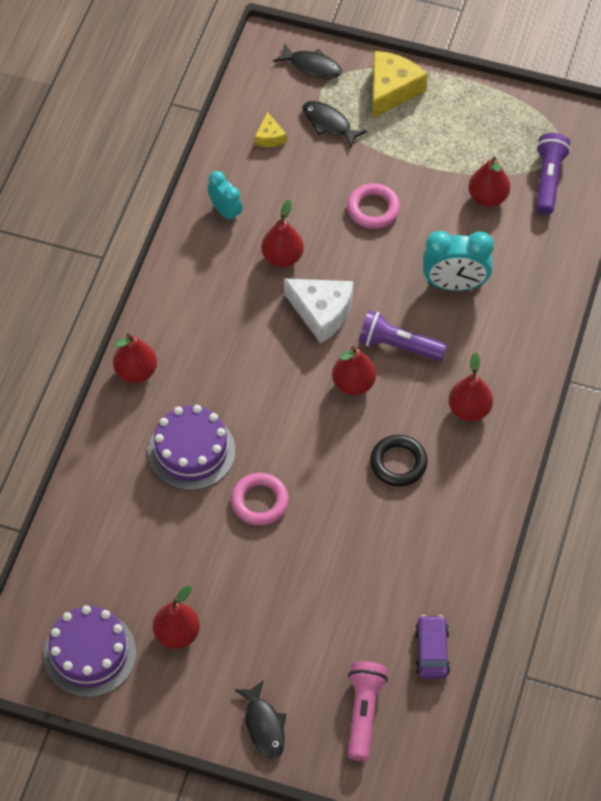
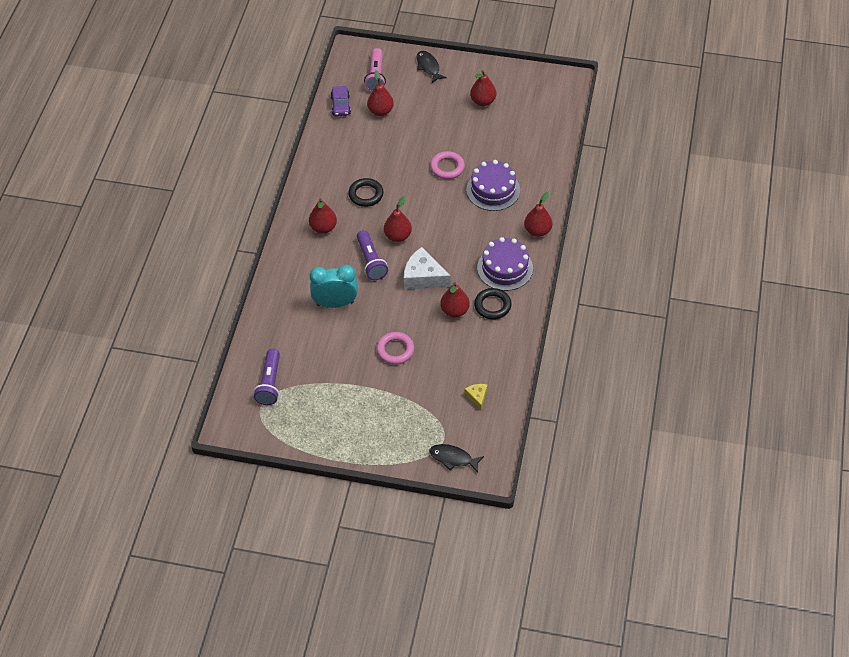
camera: 175 degrees right, 5 degrees down
purple cake [44,605,136,698] -> purple cake moved to [477,237,533,291]
turquoise clock [208,171,242,223] -> none
black fish [302,101,367,148] -> none
purple flashlight [358,311,447,361] -> purple flashlight turned 60 degrees clockwise [357,230,388,280]
yellow cheese [372,51,428,119] -> none
red pear [469,157,510,207] -> red pear moved to [367,70,394,116]
none -> black ring [474,288,512,320]

